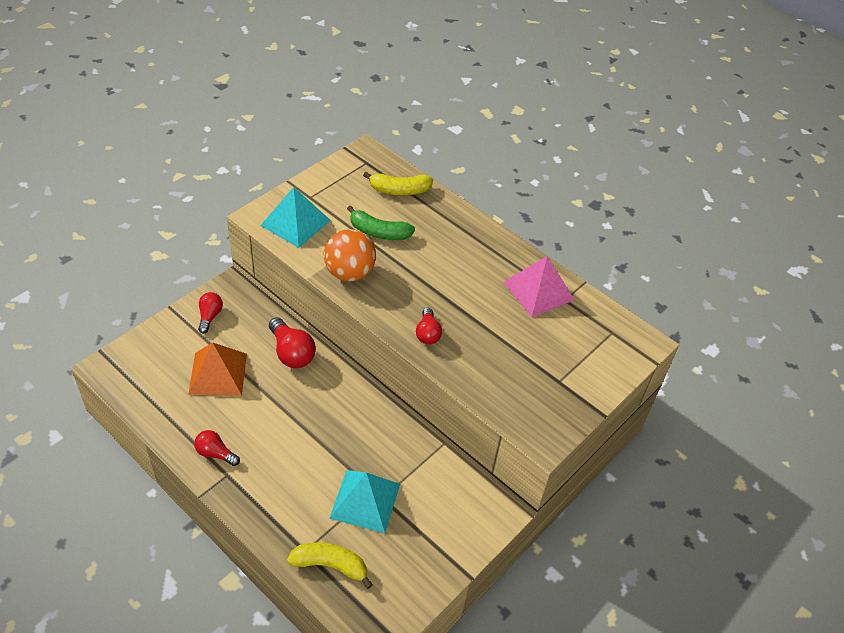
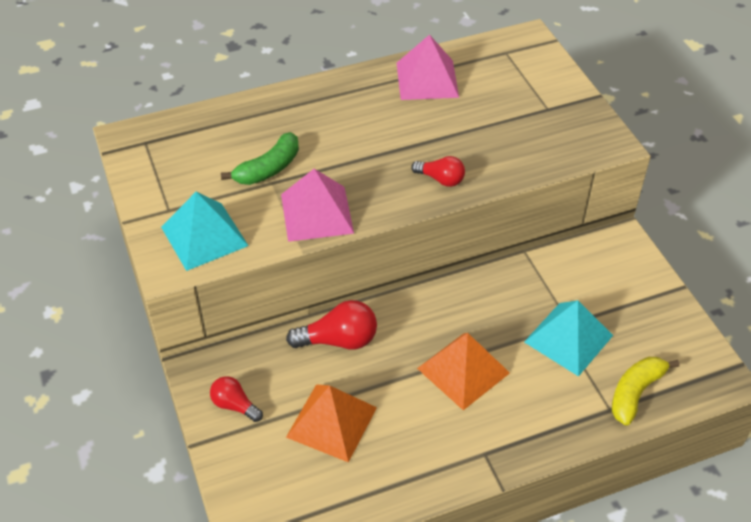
camera: 60 degrees left, 0 degrees up
red light bulb [194,430,240,466] -> none
orange ball [324,229,376,281] -> pink pyramid [281,169,354,242]
yellow banana [363,172,433,195] -> none
none -> orange pyramid [417,333,510,410]

